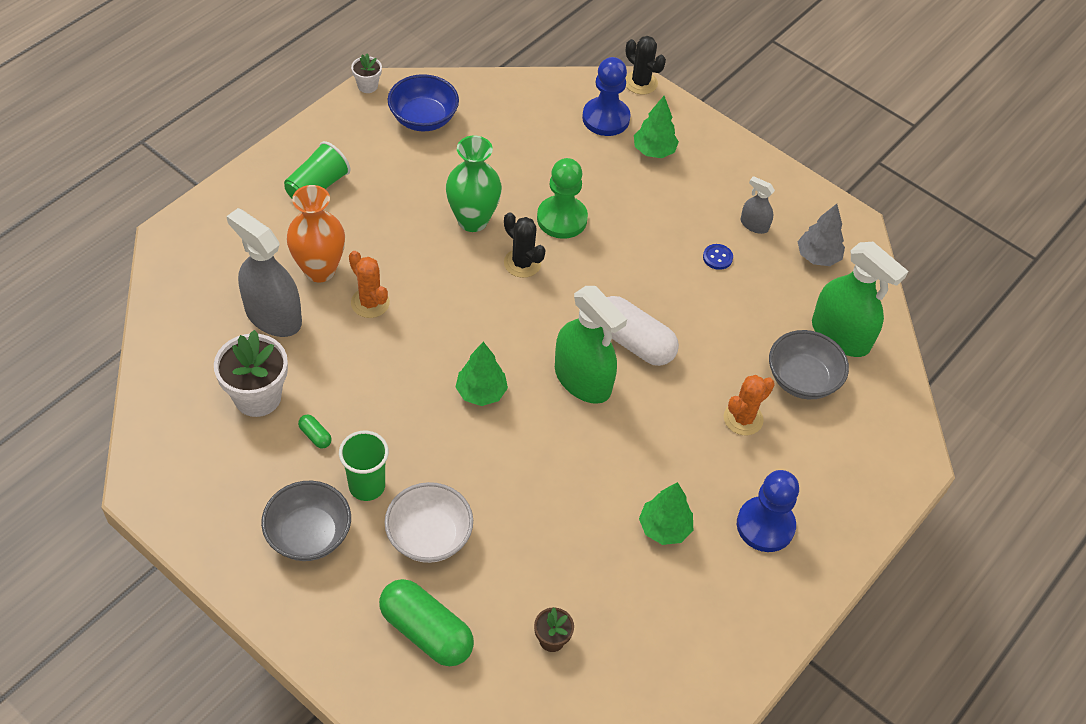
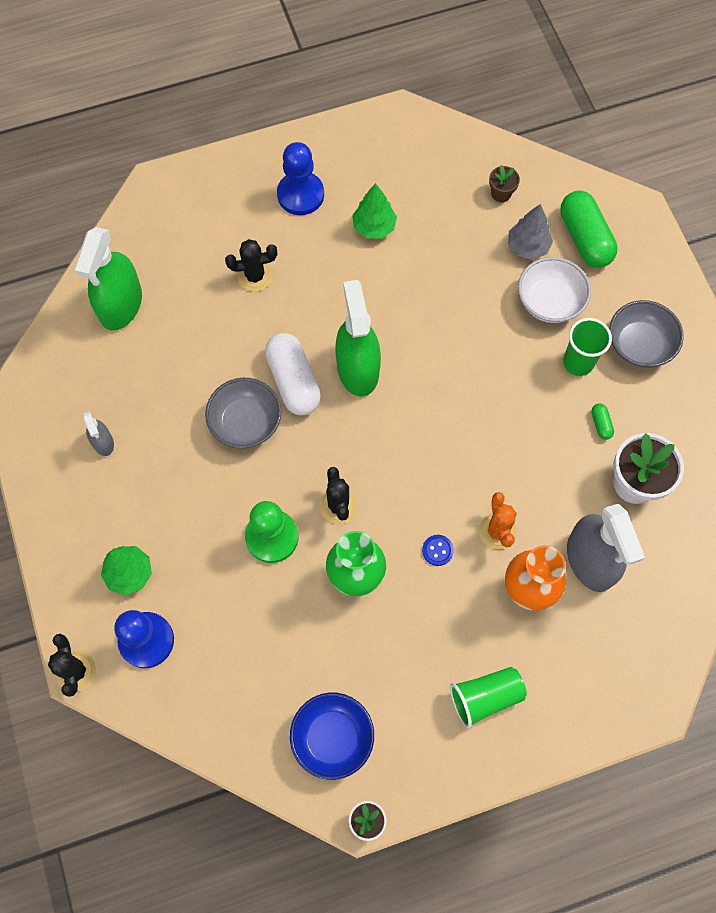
camera: 145 degrees left, 15 degrees up
green tree [456,342,508,406] -> none
blue button [703,244,733,270] -> blue button moved to [422,535,454,566]
orange cactus [724,375,775,435] -> black cactus [225,239,277,292]
grey bowl [769,330,849,399] -> grey bowl moved to [205,378,282,448]
grey tree [798,204,845,266] -> grey tree moved to [508,204,553,260]
green spray bottle [812,242,908,357] -> green spray bottle turned 150 degrees counterclockwise [74,227,142,331]

